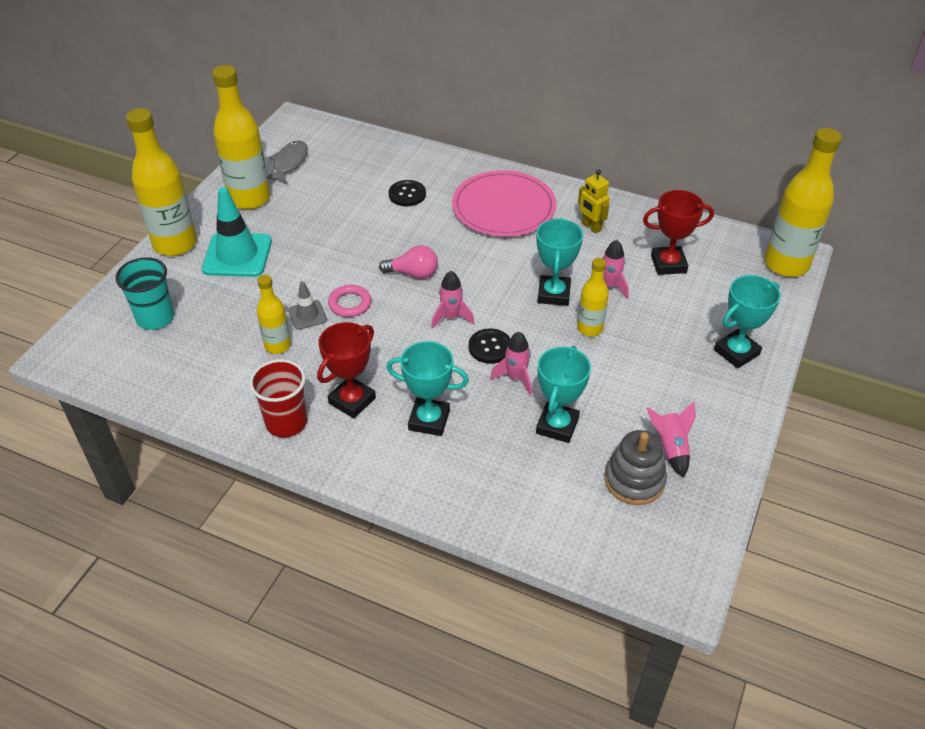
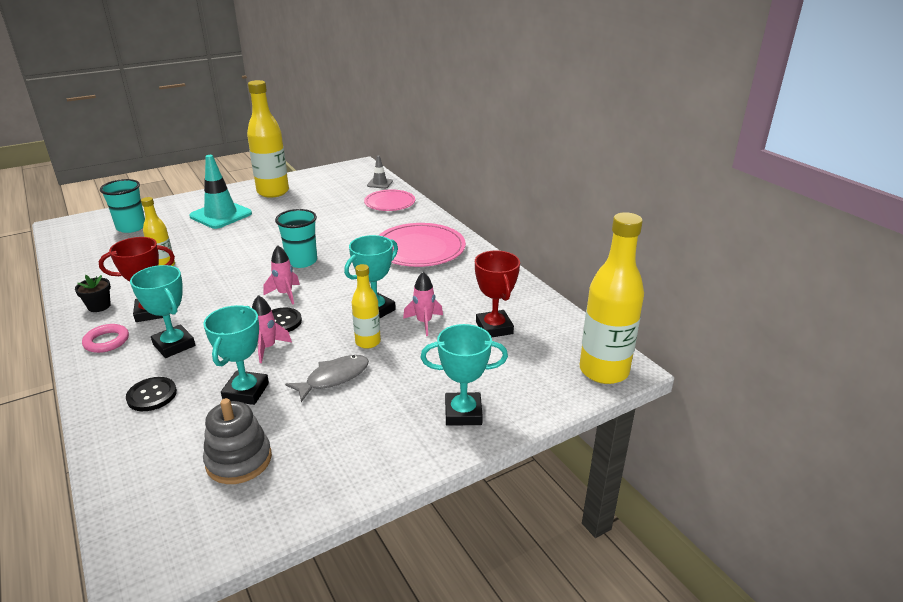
camera: 35 degrees right, 15 degrees down
yellow bottle [126,108,197,256] -> none
red cup [249,359,307,438] -> black flower pot [75,275,111,312]
grey fish [267,141,308,184] -> grey fish moved to [285,355,369,402]
grey traffic cone [288,281,327,330] -> grey traffic cone moved to [367,156,393,189]
pink ring [328,285,371,317] -> pink ring moved to [82,324,129,353]
pink light bulb [379,245,438,279] -> turquoise cup [275,209,317,268]
black button [389,180,426,206] -> black button moved to [126,377,177,411]
turquoise trophy [536,346,591,443] -> turquoise trophy turned 45 degrees counterclockwise [203,305,269,405]
yellow robot [578,170,610,234] -> none
red trophy [643,190,714,275] -> red trophy turned 45 degrees clockwise [475,250,520,338]
pink rocket [647,401,696,478] -> none
none -> pink plate [364,189,415,211]

